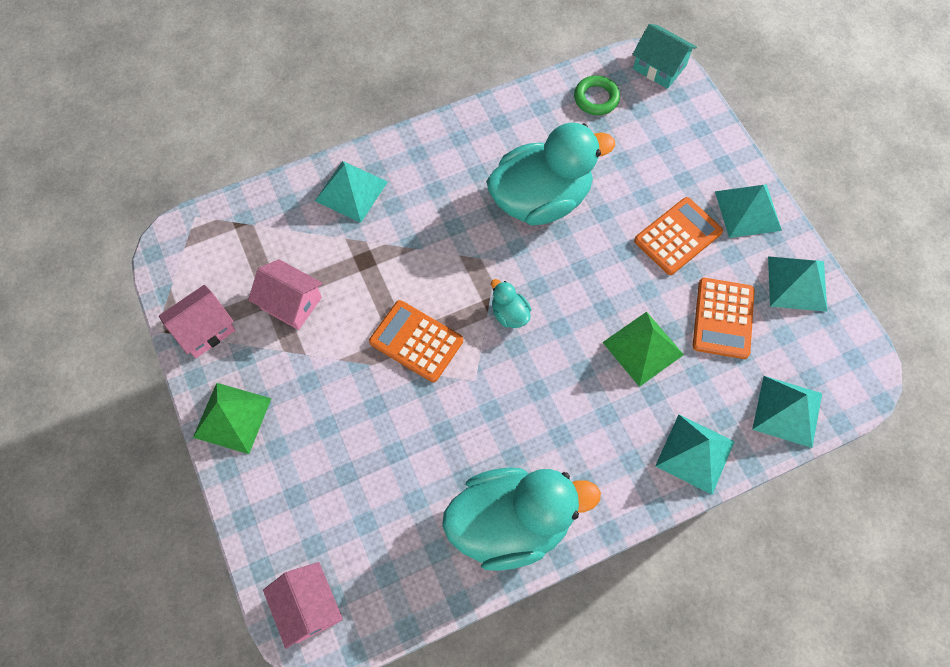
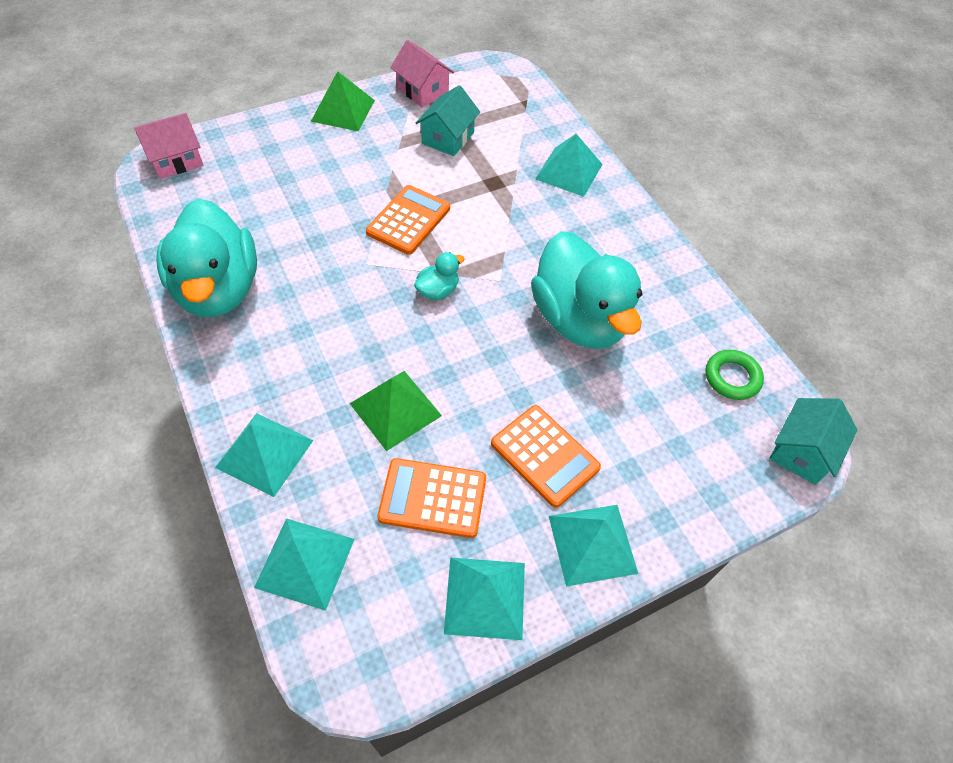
camera: 85 degrees right, 10 degrees down
pink house [248,259,323,330] -> turquoise house [416,85,480,156]

